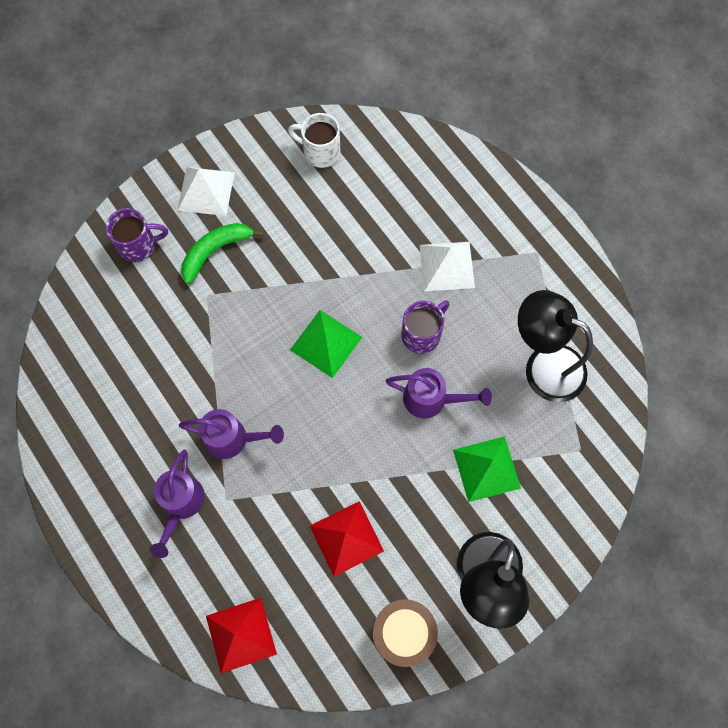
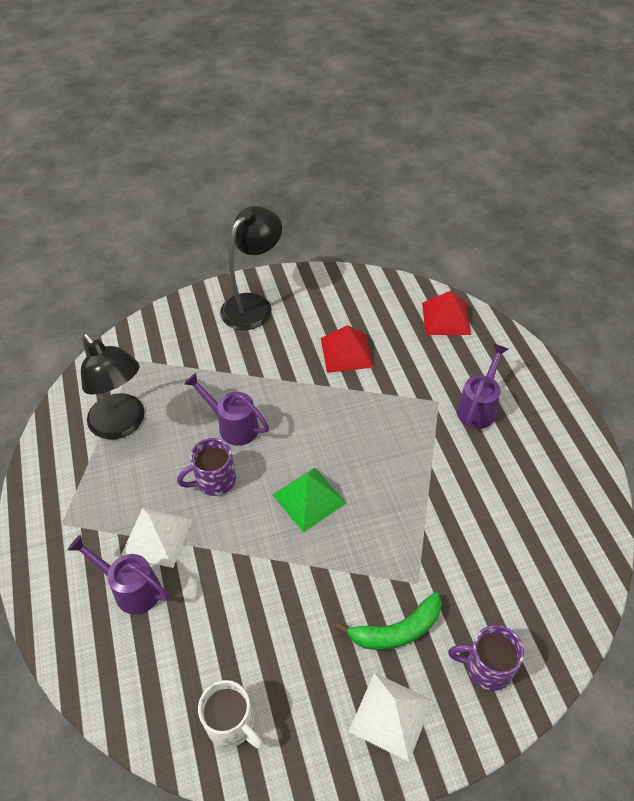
camera: 160 degrees left, 20 degrees down
purple watering can [179,409,284,459] -> purple watering can moved to [68,535,169,615]
brown drum [373,599,438,667] -> none
green pyramid [453,436,521,502] -> none

